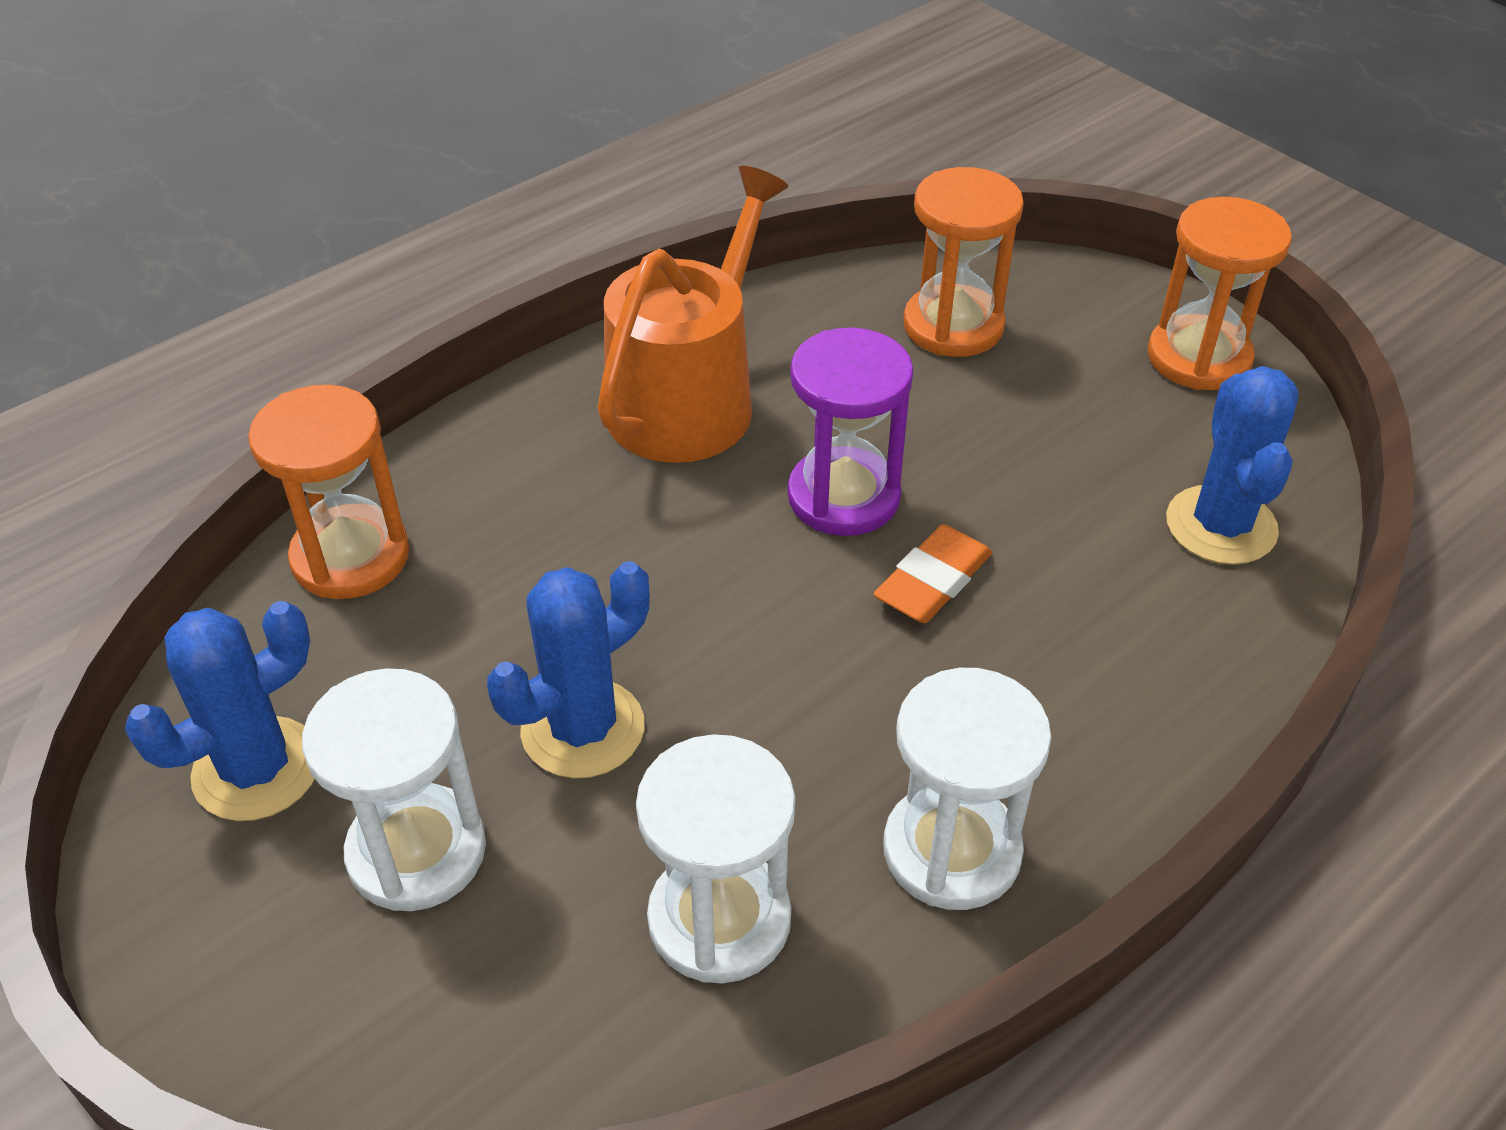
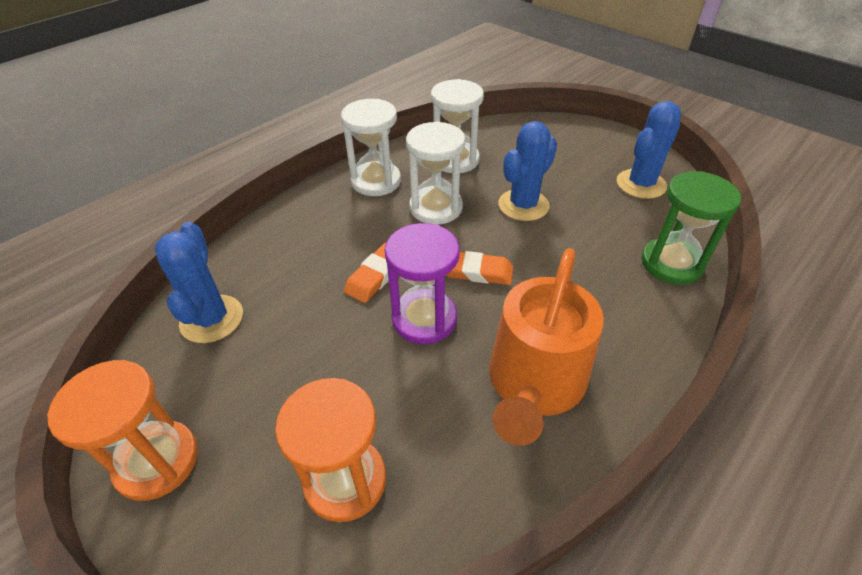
camera: 175 degrees right, 0 degrees up
orange hourglass [248,385,409,599] -> green hourglass [641,171,741,285]
white hourglass [302,668,486,911] -> white hourglass moved to [406,121,465,225]
none -> orange eraser [447,251,513,285]

